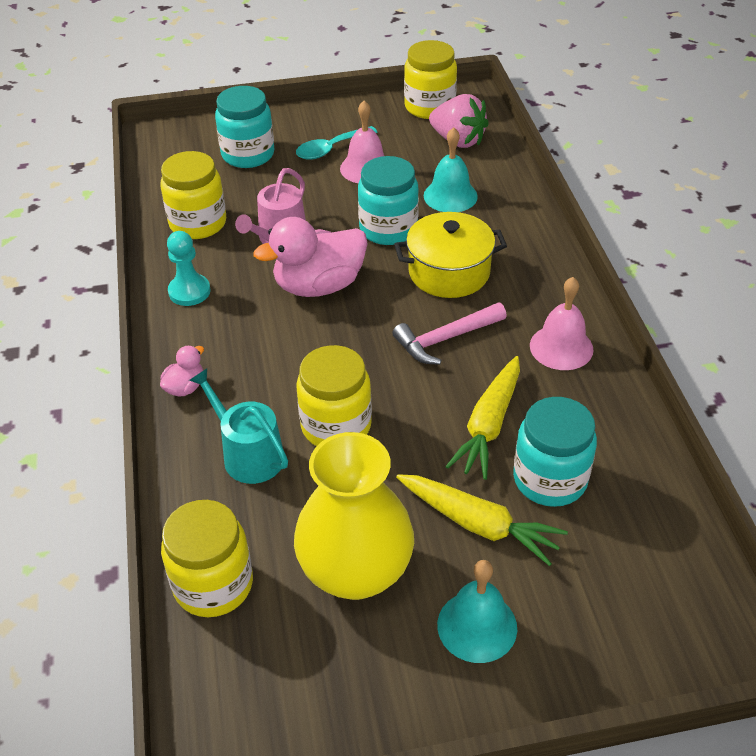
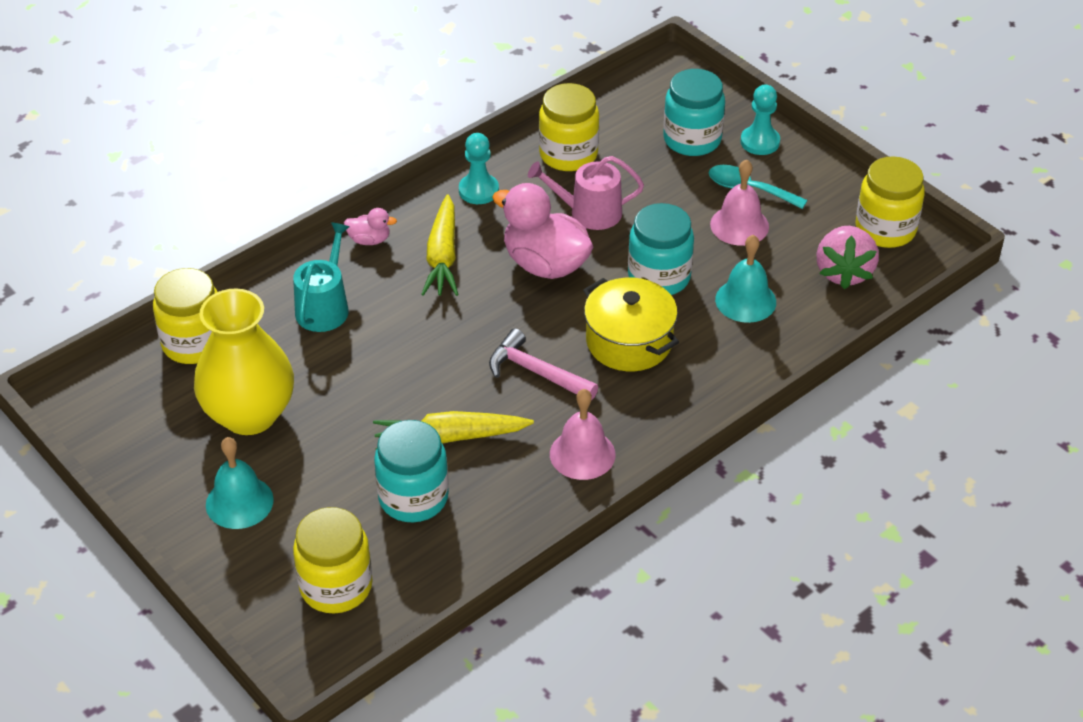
camera: 60 degrees right, 0 degrees up
yellow jar [296,345,372,446] -> yellow jar moved to [293,507,373,613]
yellow carrot [396,474,568,566] -> yellow carrot moved to [421,194,459,296]
none -> turquoise pawn [740,85,780,155]

